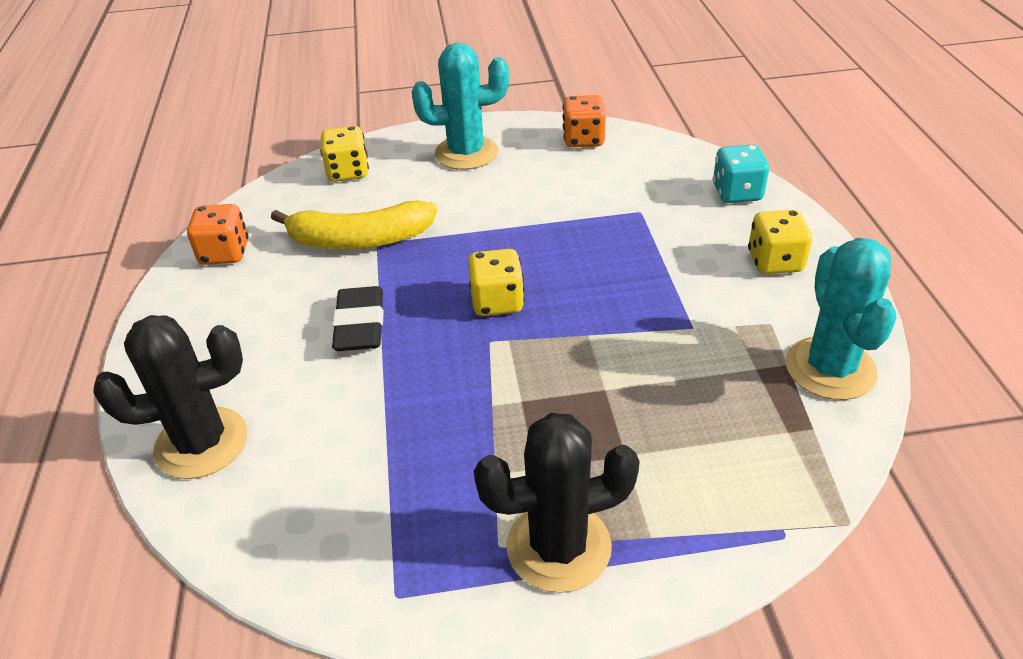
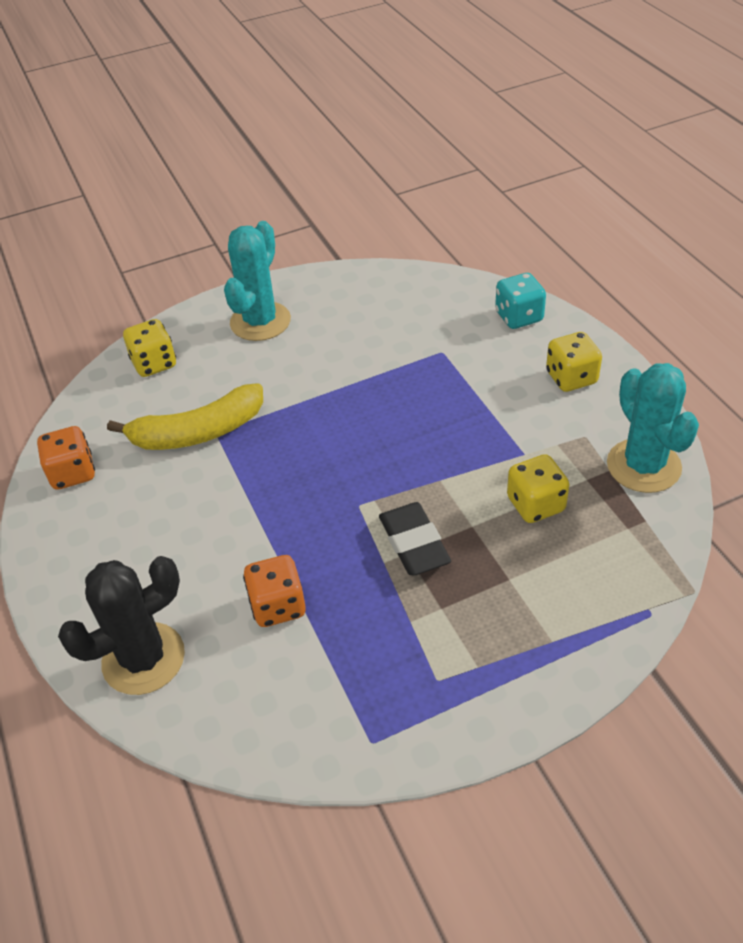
camera: 15 degrees left, 5 degrees up
black eraser [332,286,384,351] -> black eraser moved to [379,502,451,575]
turquoise cactus [412,43,509,170] -> turquoise cactus turned 45 degrees counterclockwise [224,221,291,341]
yellow dice [468,249,525,316] -> yellow dice moved to [507,454,569,523]
black cactus [474,413,640,593] -> none
orange dice [563,95,606,147] -> orange dice moved to [243,555,306,627]

